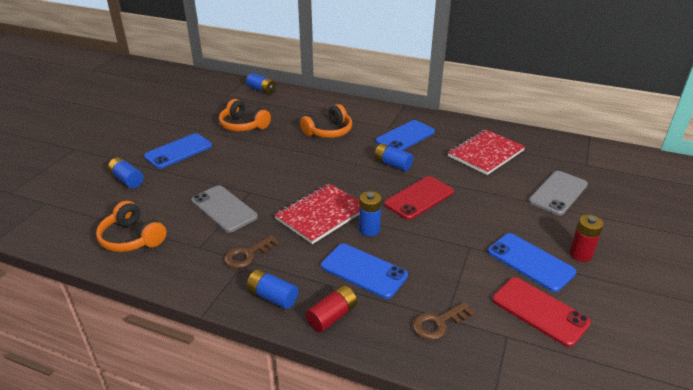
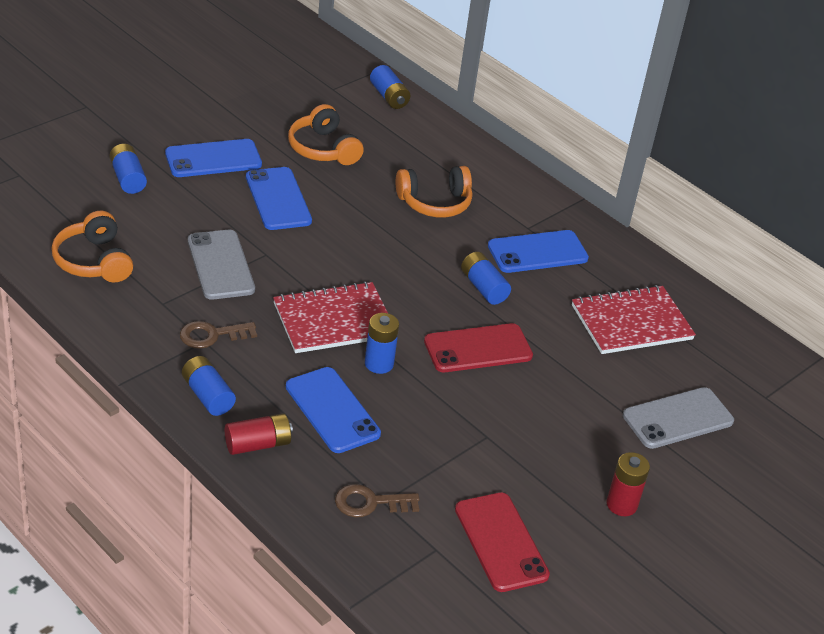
camera: 20 degrees right, 5 degrees up
blue phone [488,233,576,292] -> blue phone moved to [246,167,312,230]

